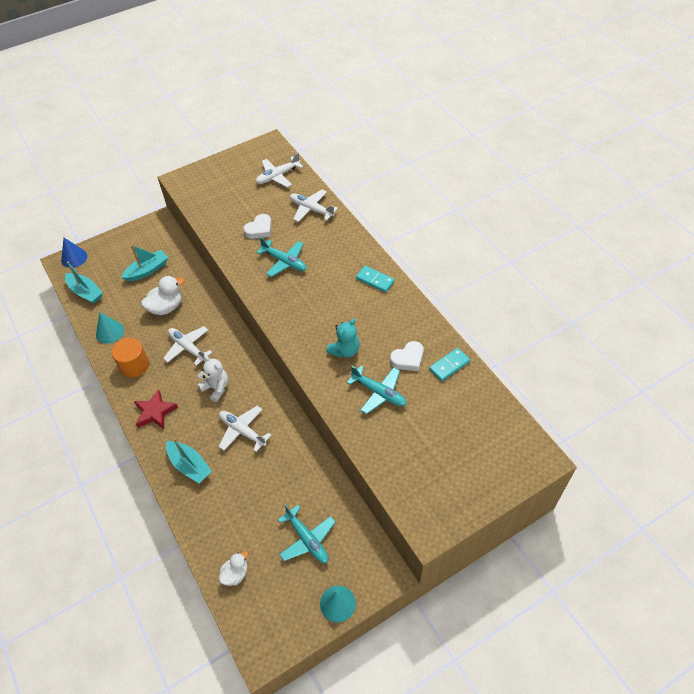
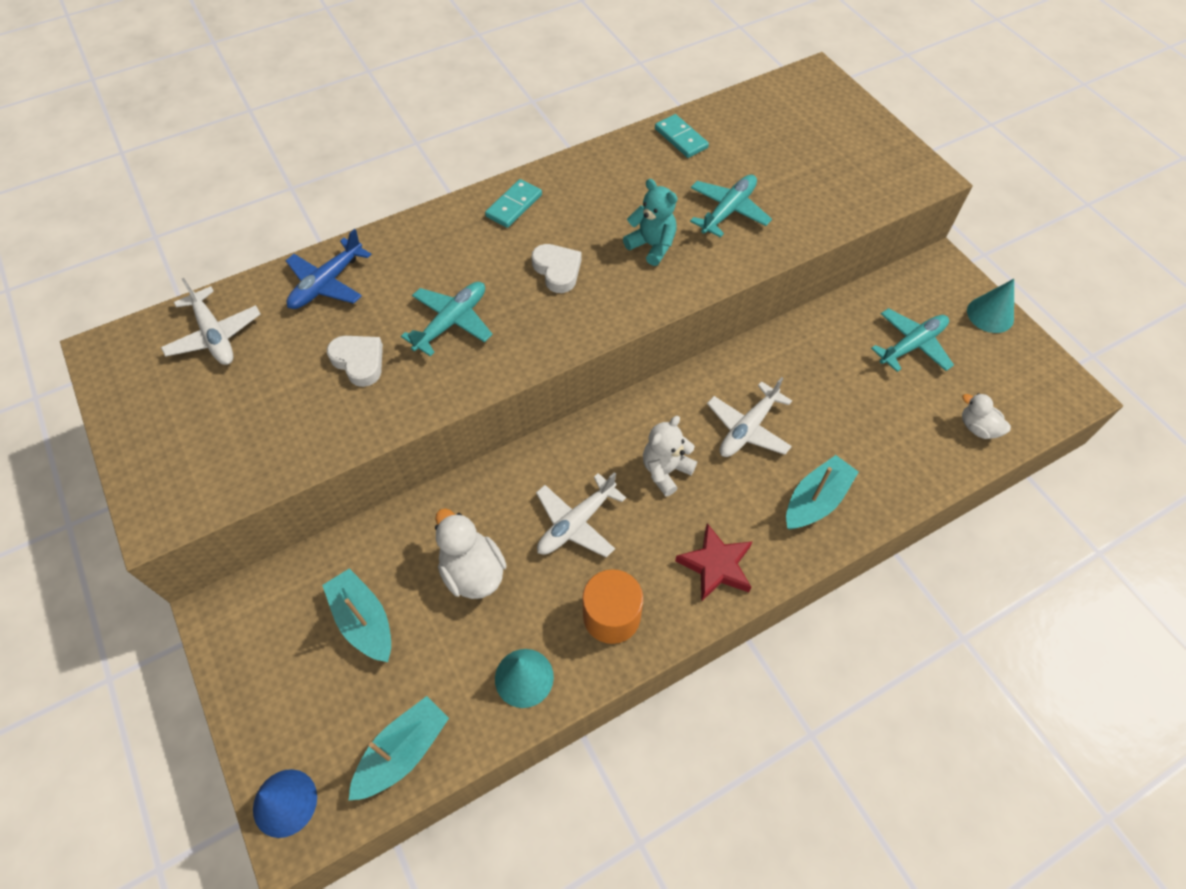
camera: 90 degrees left, 5 degrees up
white plane [290,190,338,222] -> blue plane [286,229,372,309]
white heart [390,341,424,371] -> white heart moved to [531,244,582,293]

